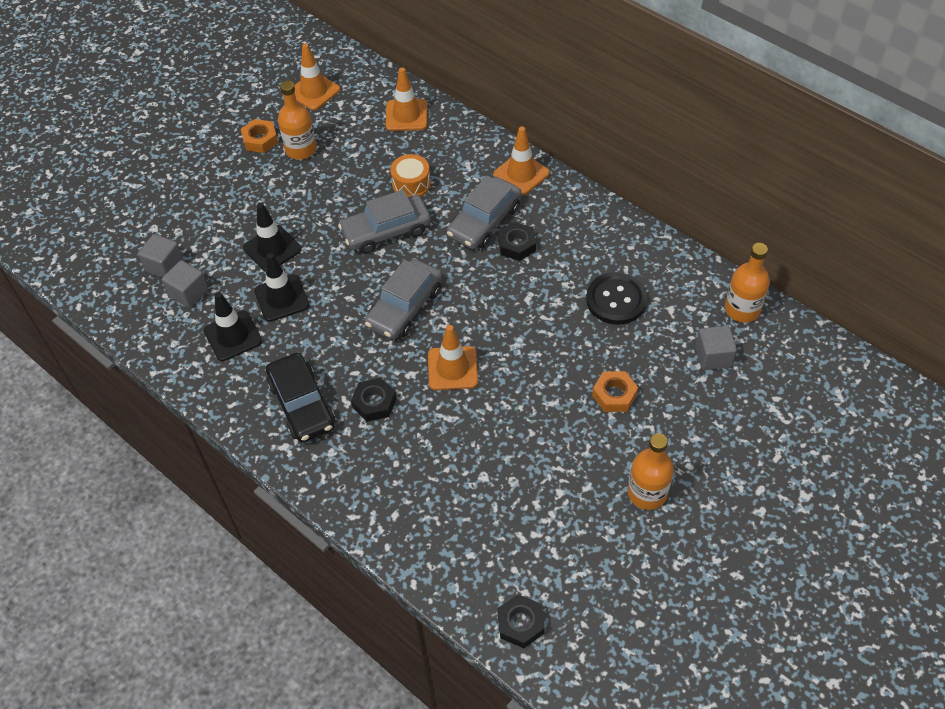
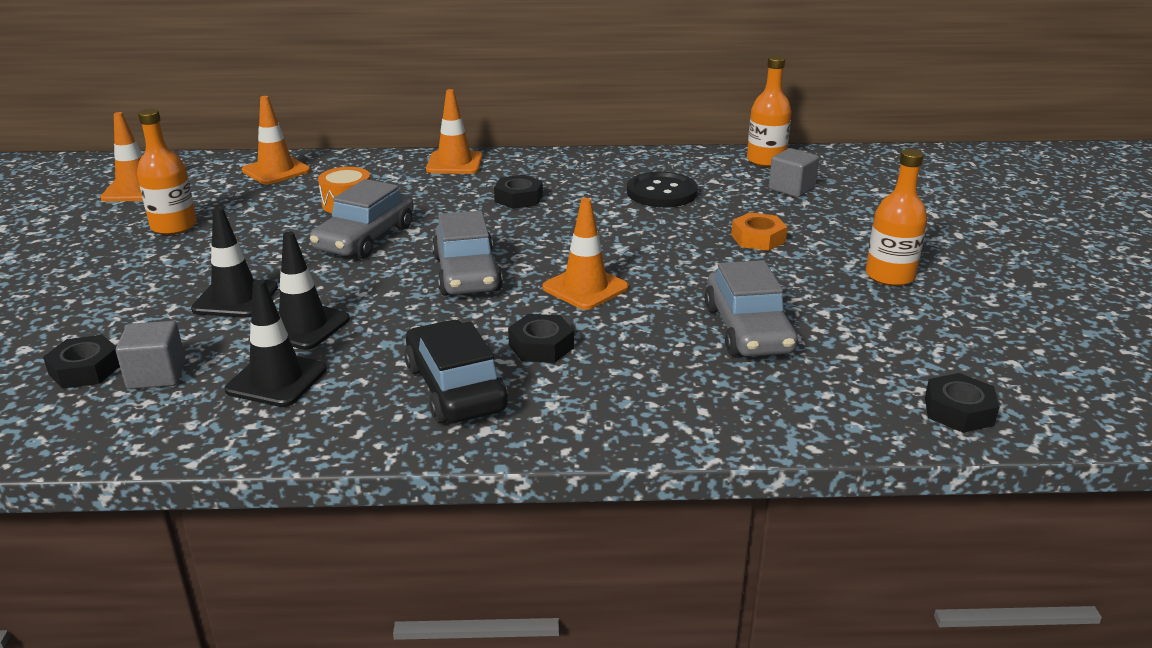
camera: 45 degrees left, 25 degrees down
grey cube [138,234,184,278] -> black nut [43,335,120,389]
orange nut [241,119,278,153] -> none
black car [266,353,335,443] -> black car turned 135 degrees counterclockwise [405,320,508,423]
grey car [447,176,522,249] -> grey car moved to [705,260,798,357]

